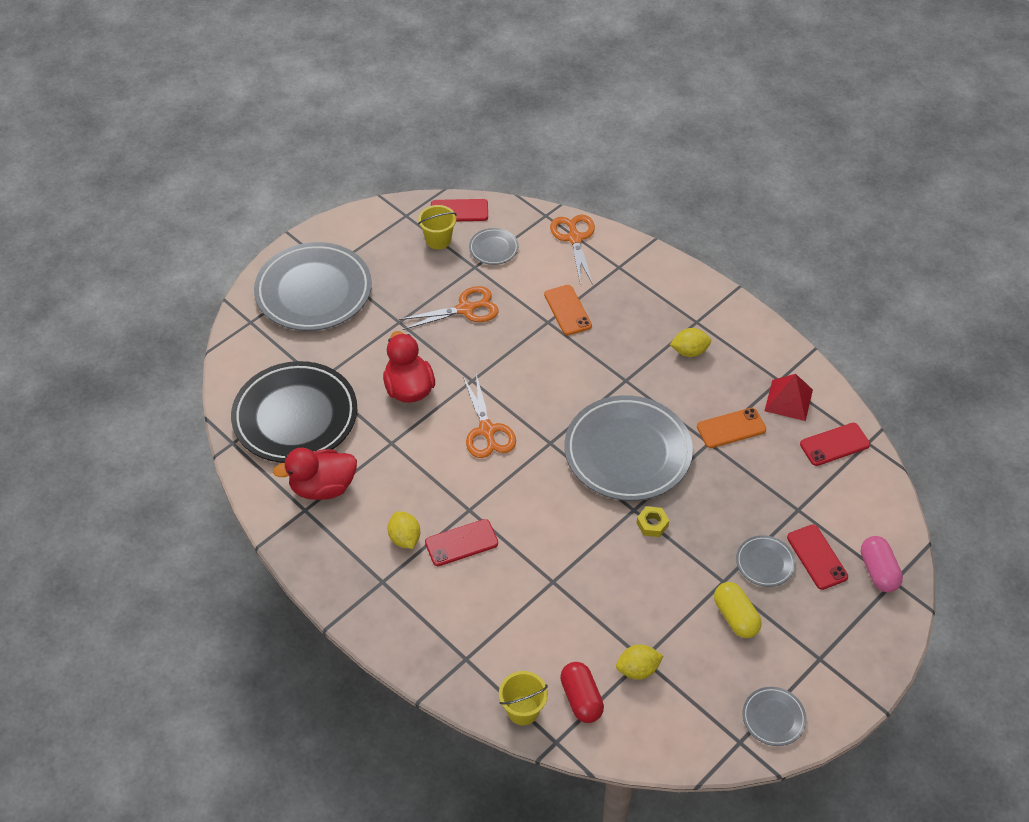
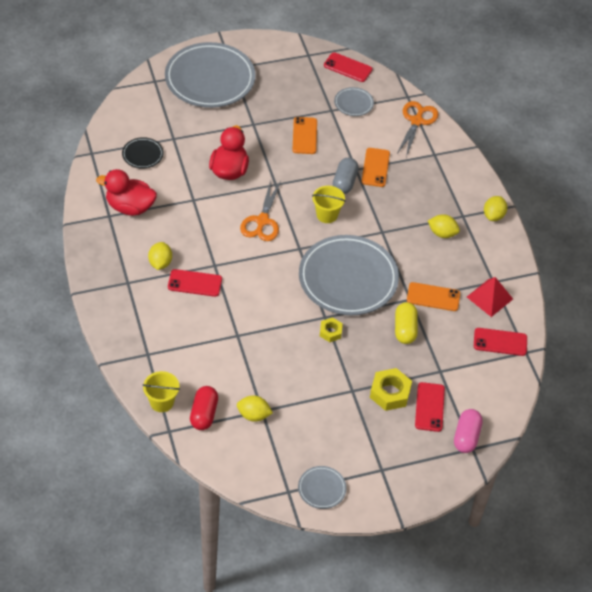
camera: 25 degrees right, 0 degrees up
black plate [231,361,357,463] -> black plate [122,137,164,169], size x0.44
orange scissors [399,286,499,330] -> orange phone [292,117,317,154]
yellow bucket [418,205,457,250] -> yellow bucket moved to [312,186,346,223]
yellow capsule [714,582,762,638] -> yellow capsule moved to [395,302,418,344]
grey plate [736,535,796,587] -> yellow nut [370,368,412,411]
none -> grey capsule [333,158,359,194]
none -> yellow lemon [484,196,507,221]

